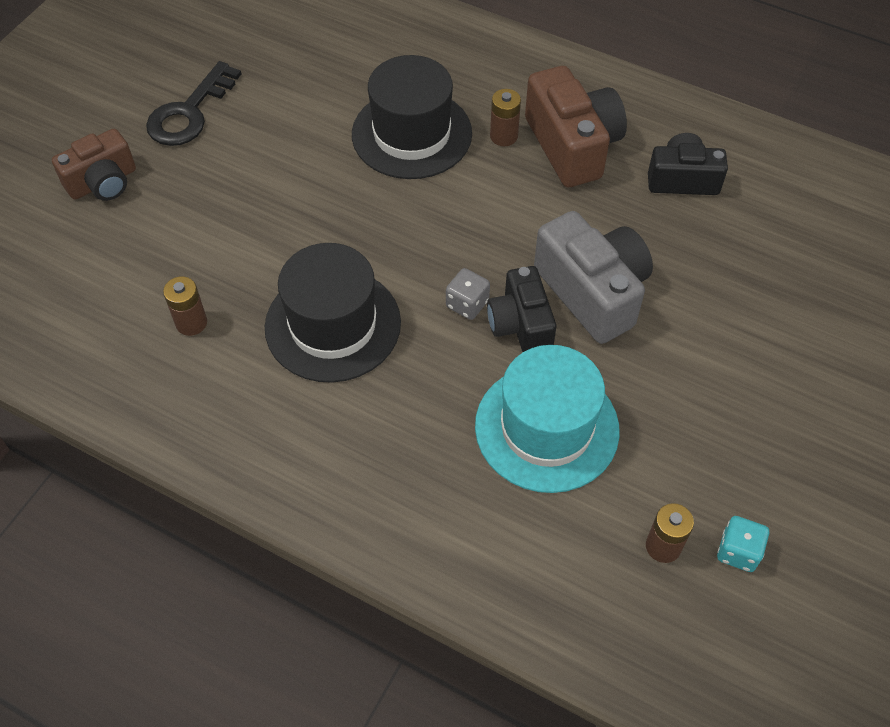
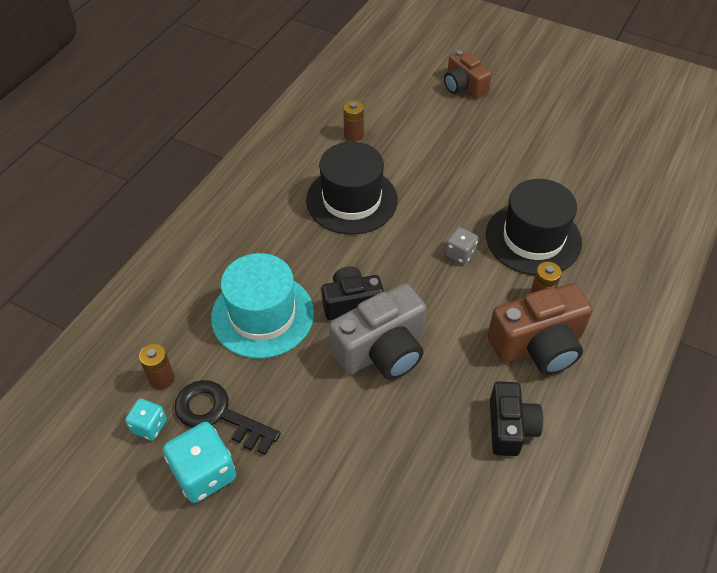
camera: 90 degrees right, 5 degrees down
black key [146,61,241,146] -> black key moved to [175,380,281,455]
grey dice [446,268,490,320] -> grey dice moved to [445,227,478,264]
none -> turquoise dice [163,422,236,503]

